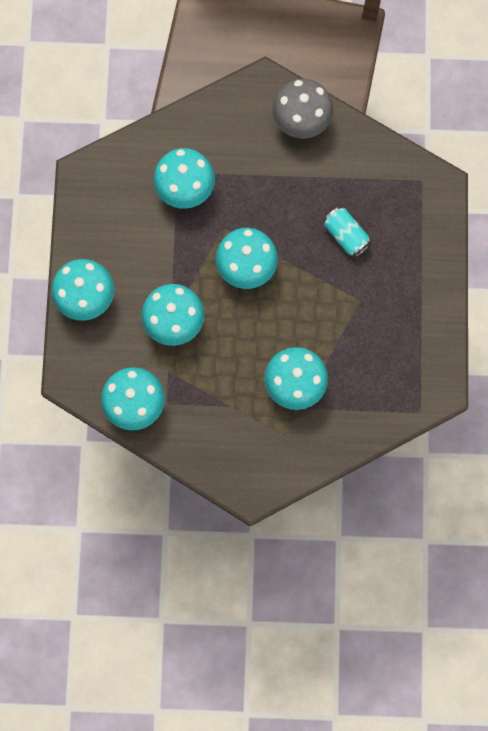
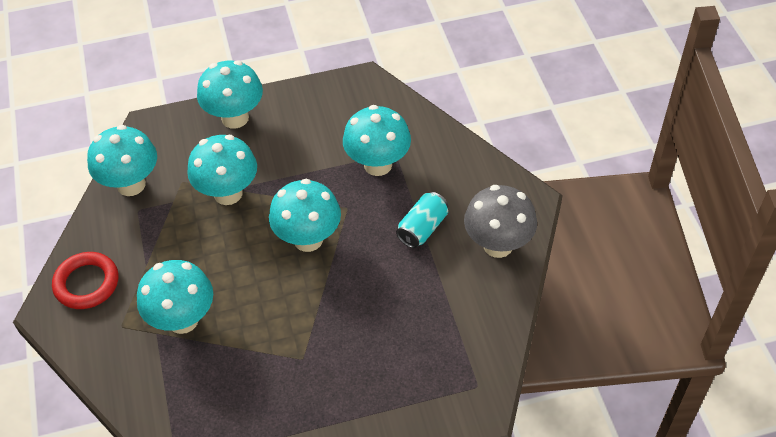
camera: 75 degrees right, 25 degrees down
turquoise can [324,207,371,258] -> turquoise can moved to [396,192,448,248]
none -> red ring [52,252,118,309]

